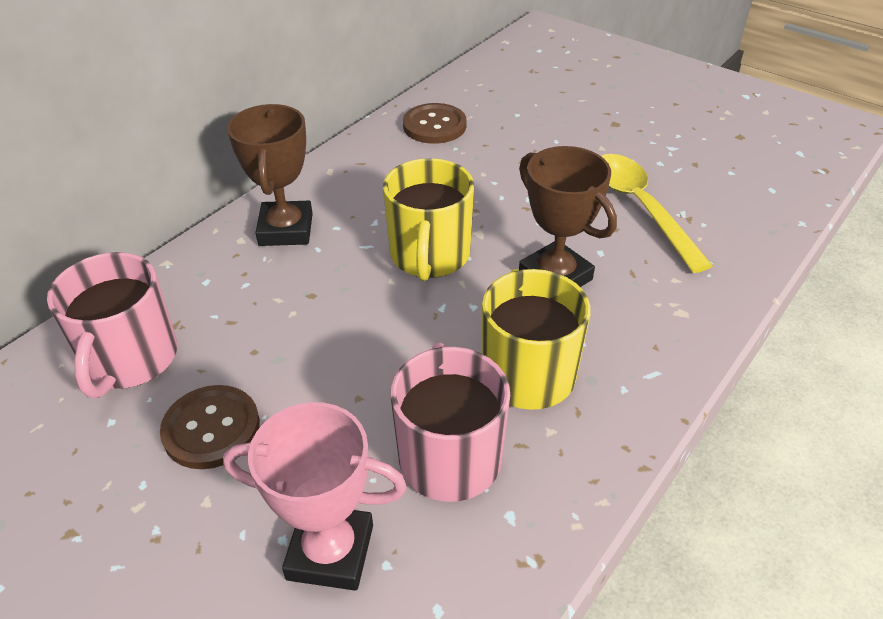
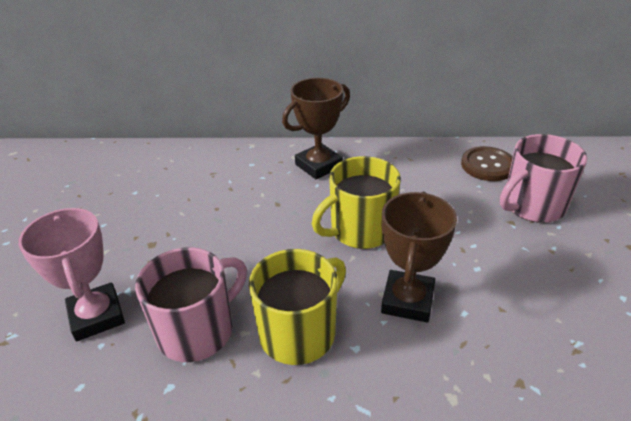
camera: 55 degrees right, 5 degrees down
pink mug [47,252,177,398] -> pink mug moved to [500,134,587,223]
brown button [160,385,260,469] -> none
yellow spoon [601,154,713,273] -> none

